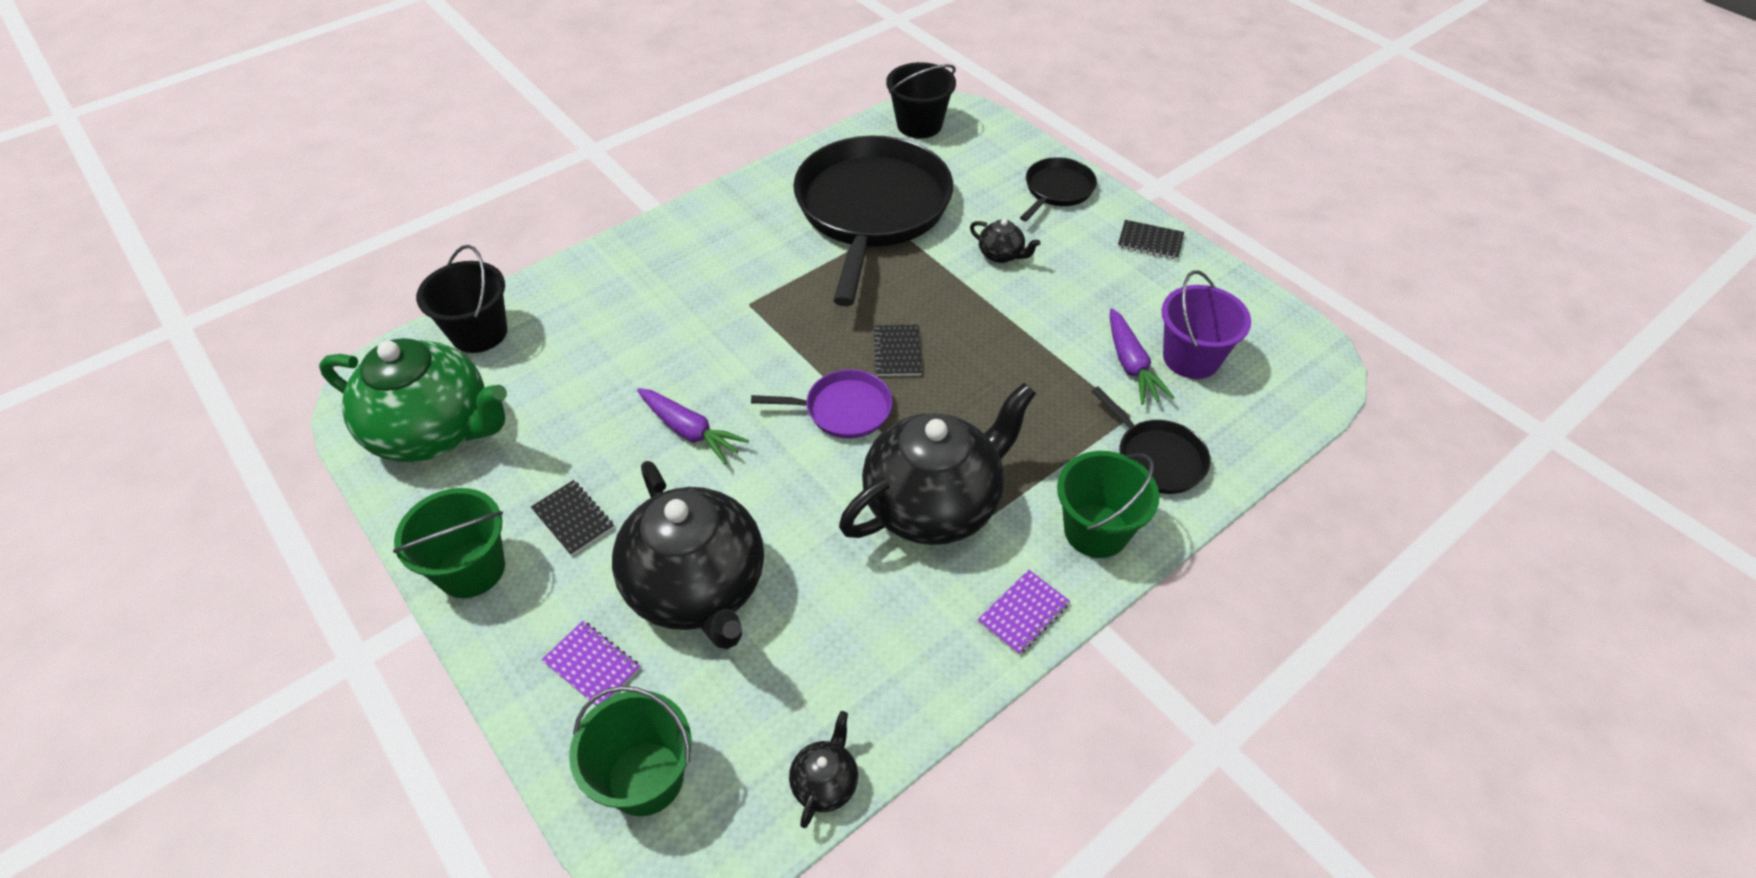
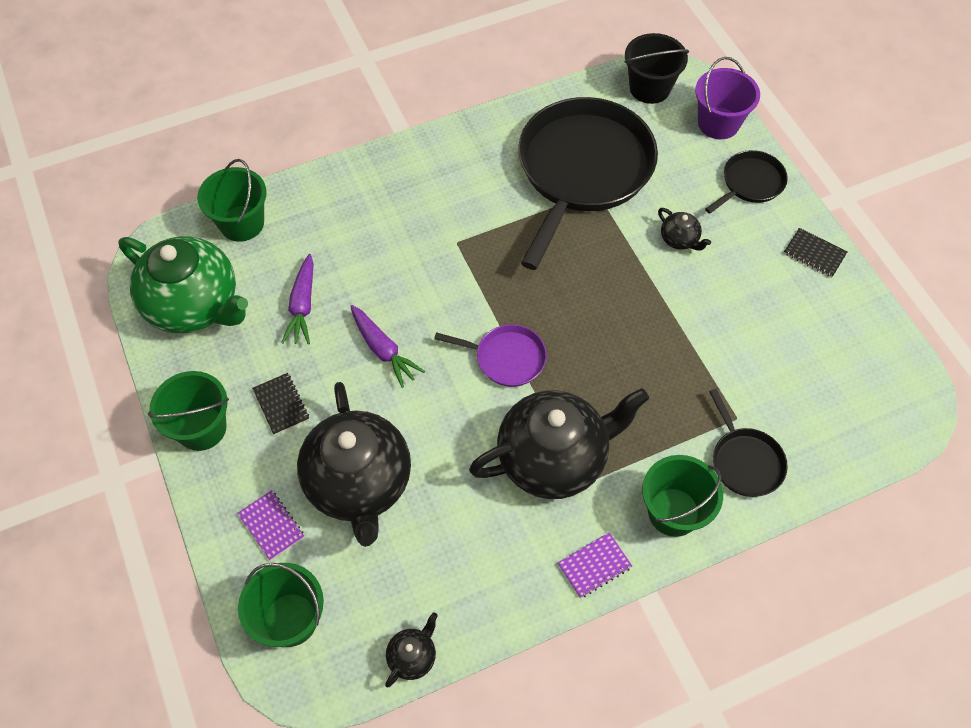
camera: 15 degrees right, 10 degrees up
black bucket [416,245,507,353] -> green bucket [197,159,267,242]
black notebook [874,325,922,376] -> none
purple carrot [1110,308,1175,405] -> purple carrot moved to [281,254,314,345]
purple bucket [1161,270,1251,379] -> purple bucket moved to [695,57,760,139]

